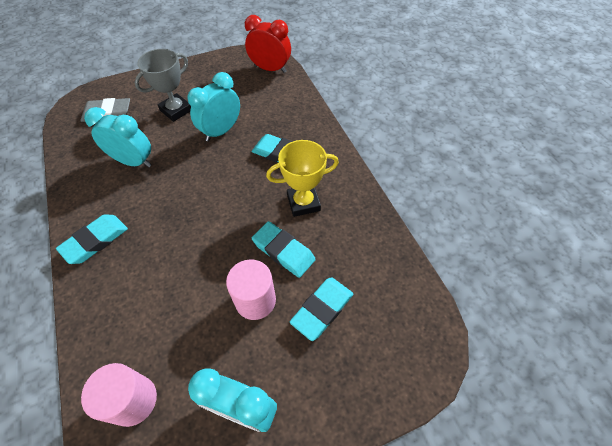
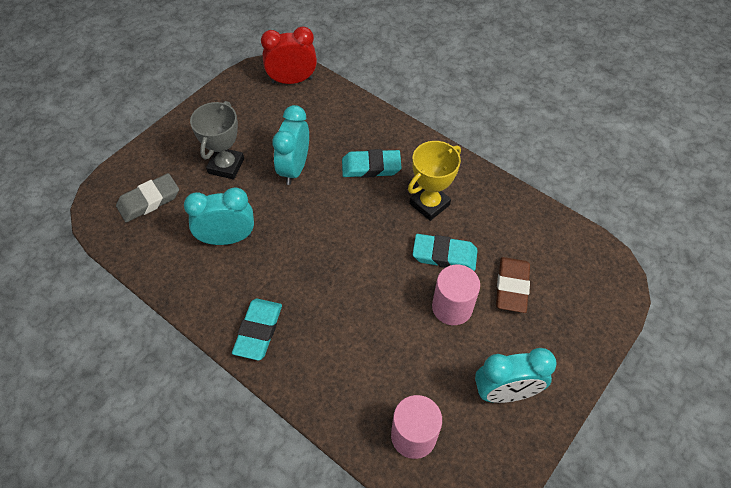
camera: 30 degrees left, 0 degrees up
turquoise eraser [290,277,353,341] -> brown eraser [496,257,530,313]

